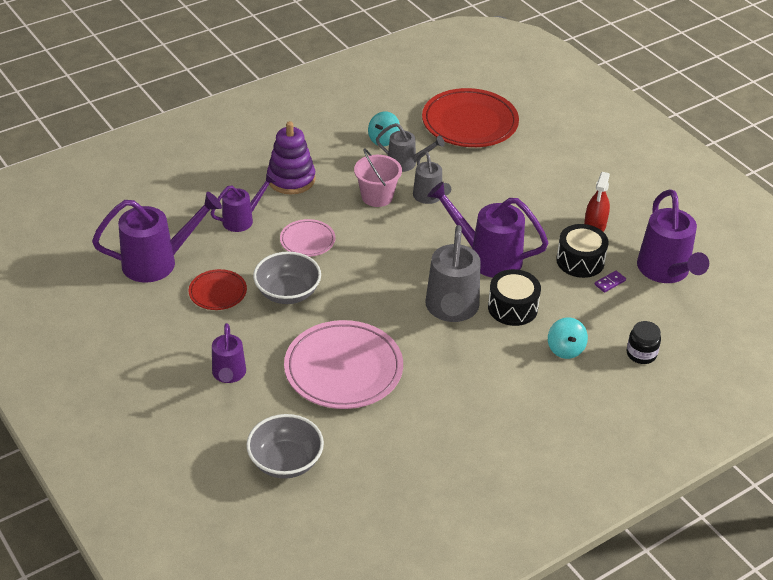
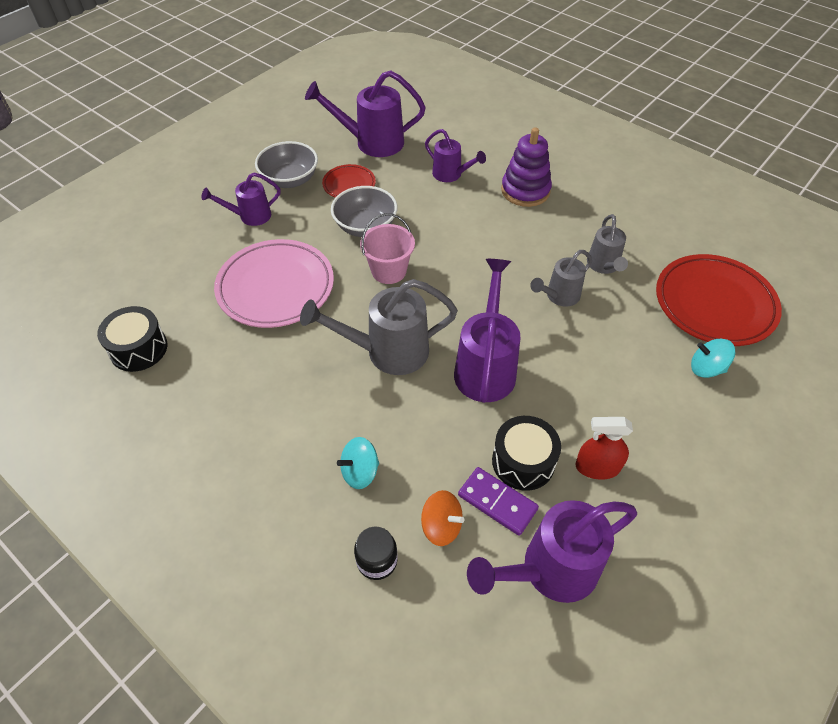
camera: 75 degrees right, 10 degrees up
purple watering can [92,192,222,283] -> purple watering can turned 120 degrees clockwise [305,70,426,157]
grey bowl [246,414,324,479] -> grey bowl moved to [255,141,318,188]
pink plate [280,219,335,257] -> none
pink bucket [354,148,402,207] -> pink bucket moved to [360,213,415,284]
turquoise spinning top [368,112,400,146] -> turquoise spinning top moved to [691,339,736,378]
black drum [488,269,541,326] -> black drum moved to [97,306,167,372]
purple domino [595,271,626,293] -> purple domino [458,467,539,536], size x1.82
none -> orange spinning top [421,490,464,546]

